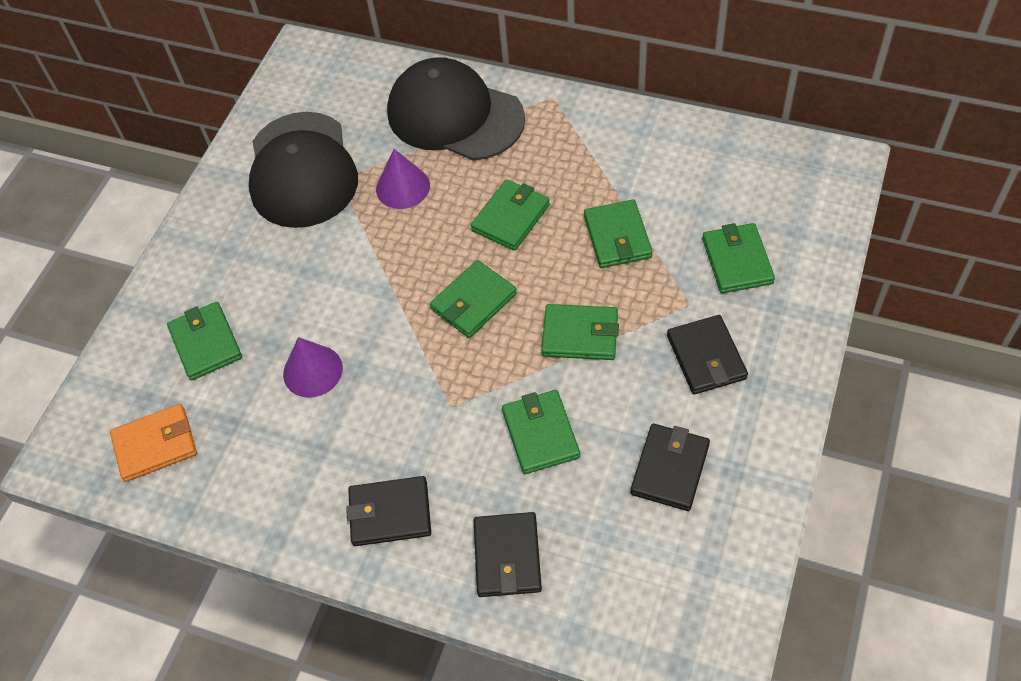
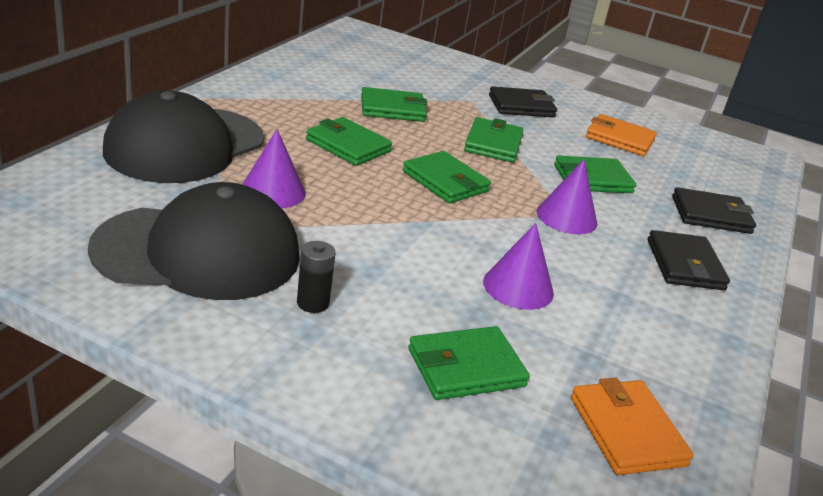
camera: 95 degrees left, 25 degrees down
black wallet [630,424,710,511] -> orange wallet [586,114,657,156]
green wallet [702,223,775,293] -> none
none -> black battery [297,241,336,313]
none -> purple cone [537,159,598,234]

